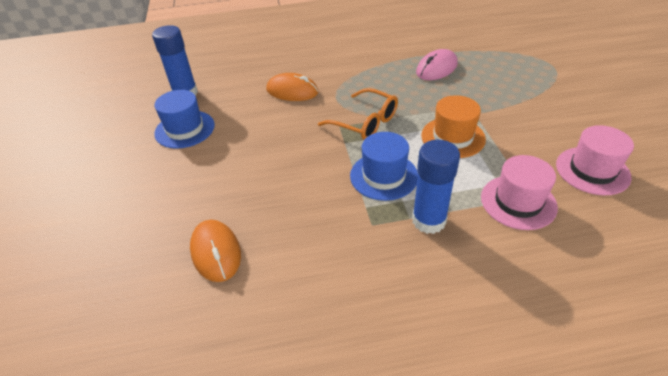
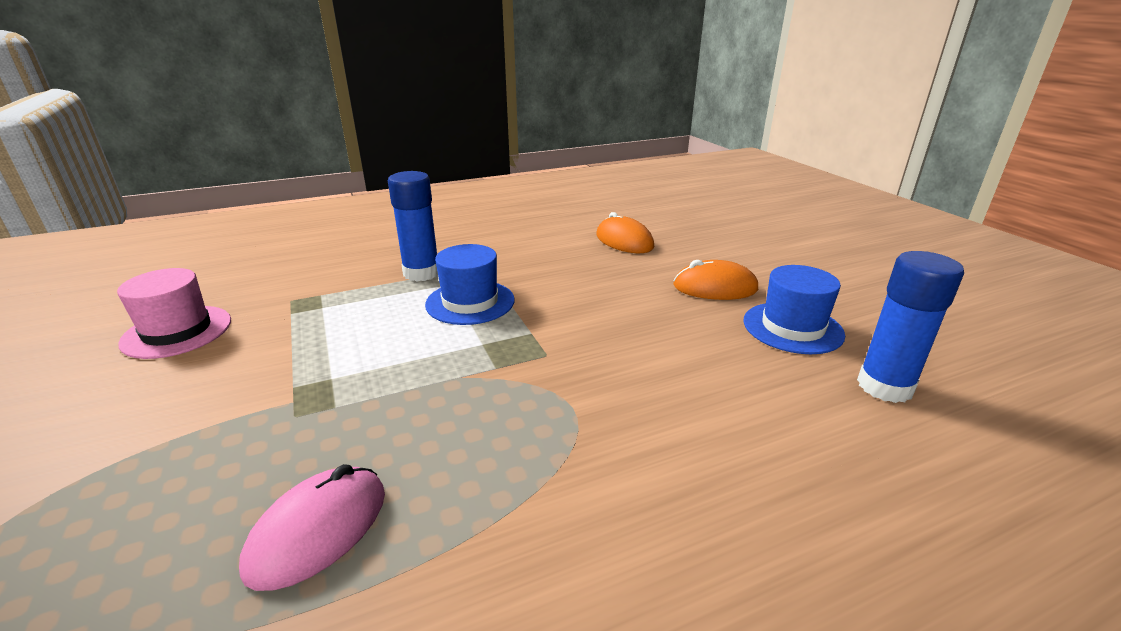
camera: 165 degrees right, 15 degrees down
orange mouse [266,73,318,101] -> orange mouse moved to [673,260,758,300]
orange glasses [318,88,398,140] -> none
orange hat [421,95,486,158] -> none
pink hat [481,155,558,230] -> none

